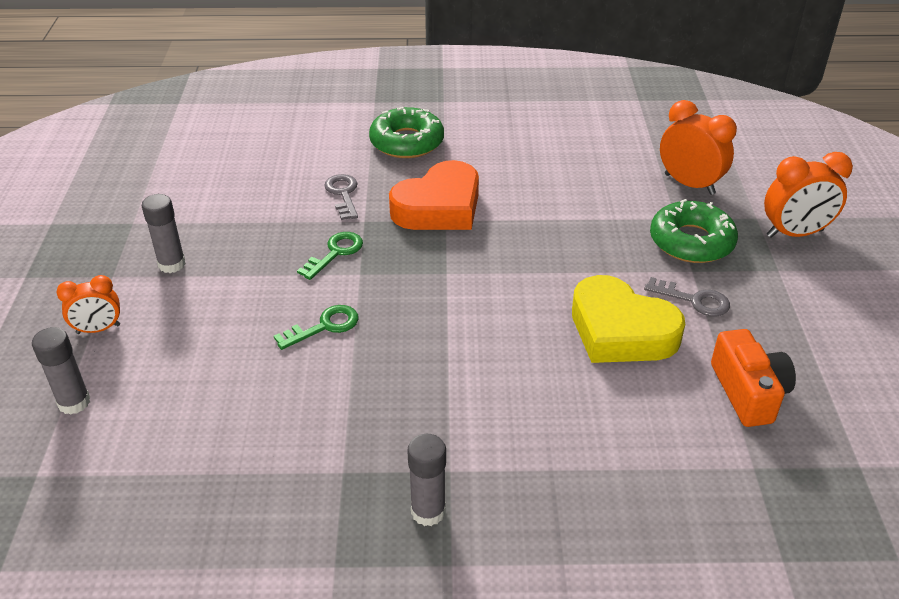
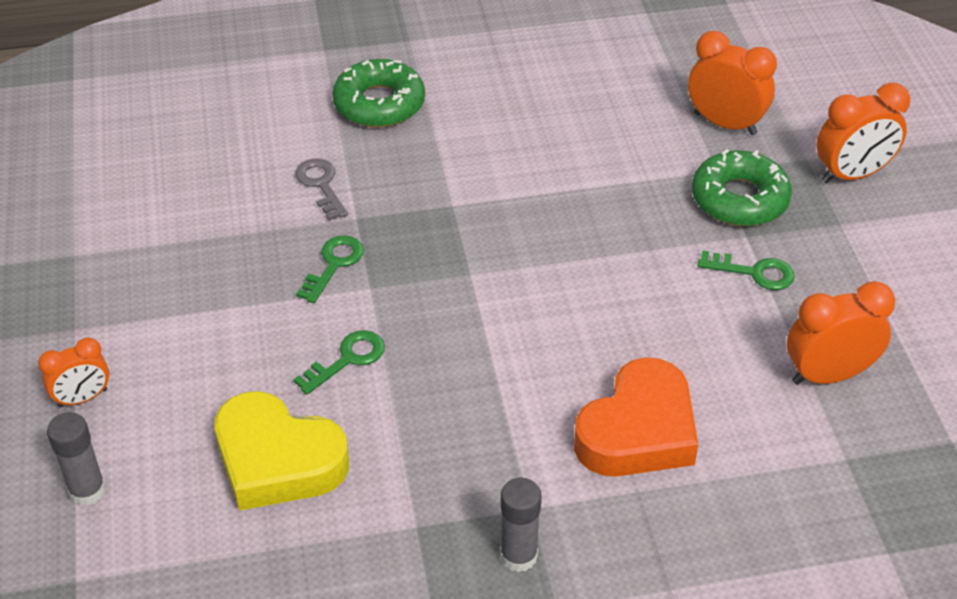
camera: 10 degrees left, 5 degrees up
grey glue stick [142,194,186,273] -> none
orange heart [389,160,479,230] -> orange heart moved to [574,357,698,477]
yellow heart [572,275,685,363] -> yellow heart moved to [215,391,349,511]
grey key [644,277,730,317] -> green key [697,251,795,290]
orange camera [711,329,796,427] -> orange clock [787,281,895,385]

